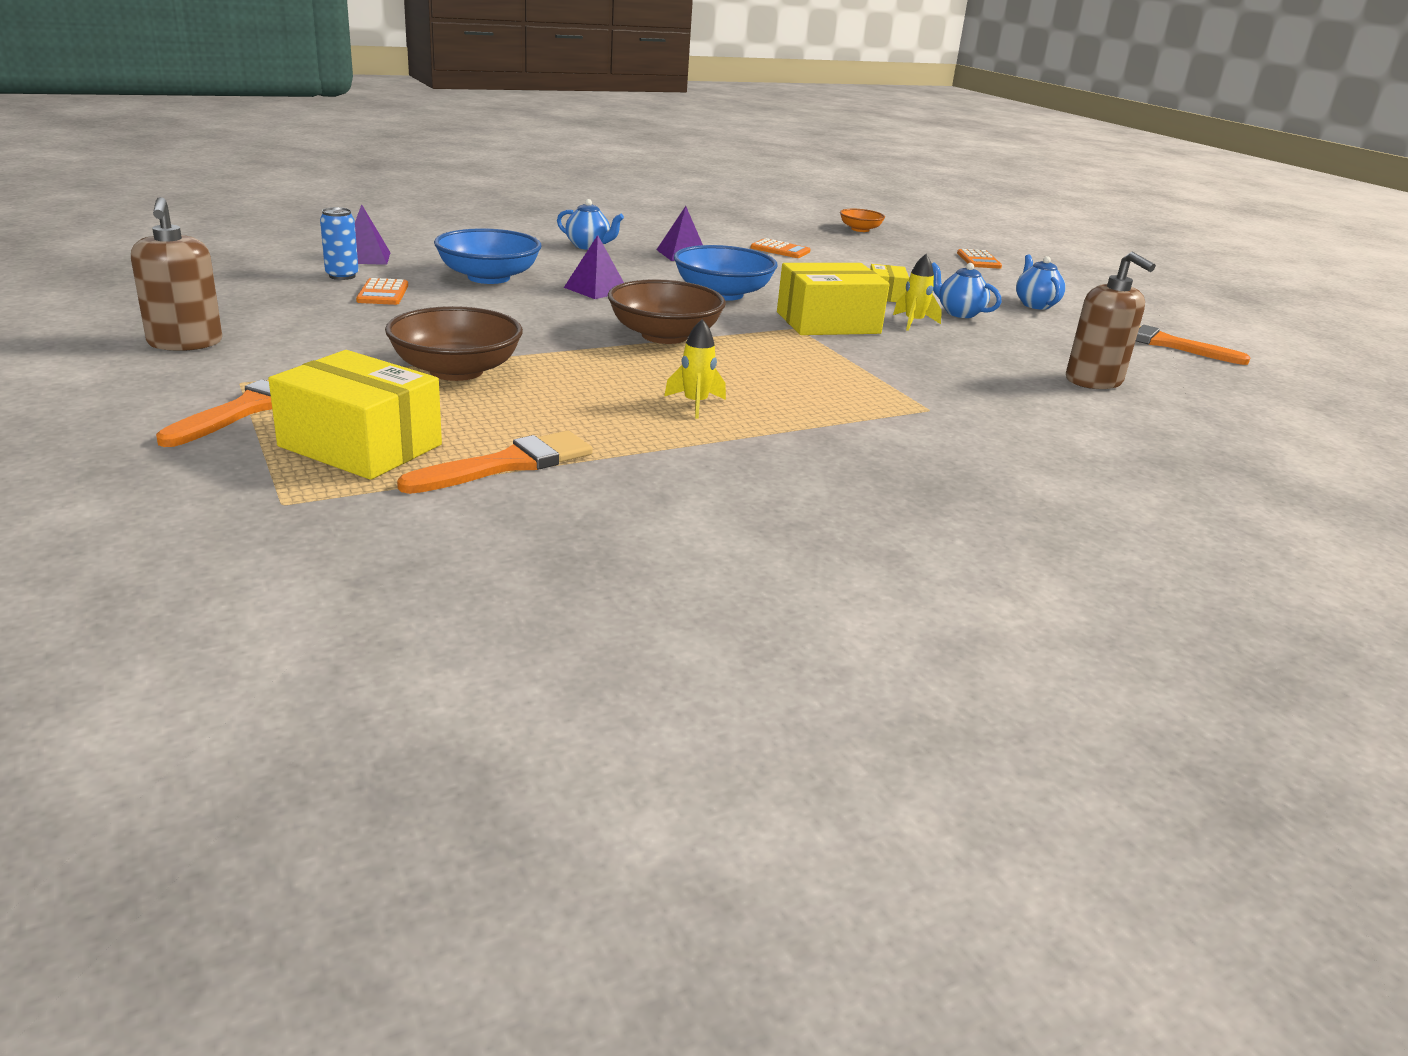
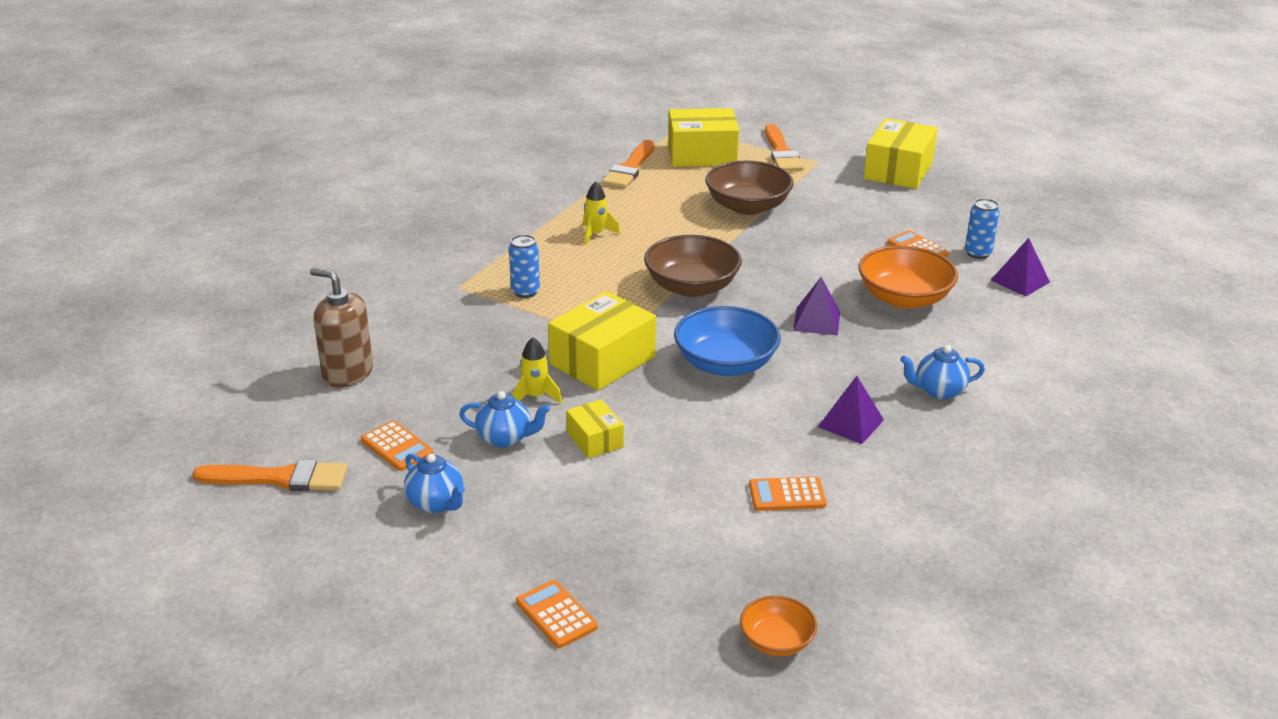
camera: 150 degrees right, 5 degrees up
brown soap dispenser [131,197,222,351] -> yellow box [864,118,938,189]
blue bowl [434,228,541,284] -> orange bowl [859,245,958,309]
none -> orange calculator [361,421,433,471]
none -> blue can [509,234,540,298]

